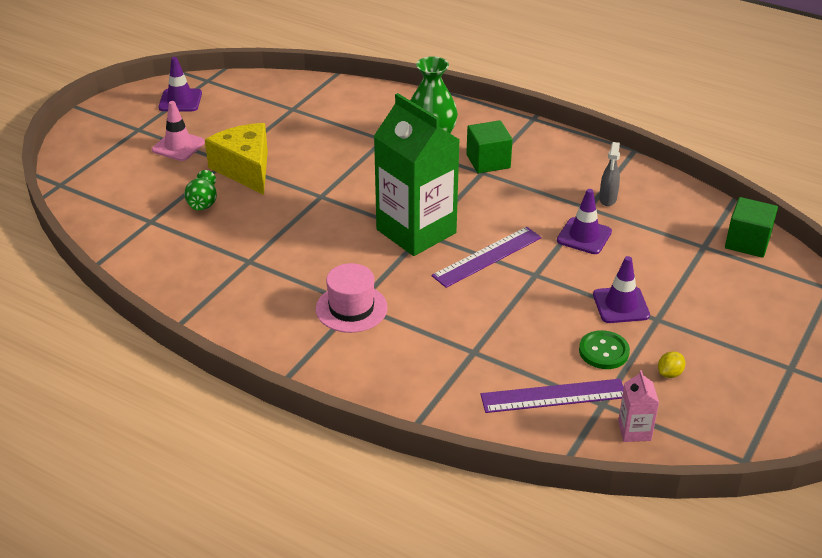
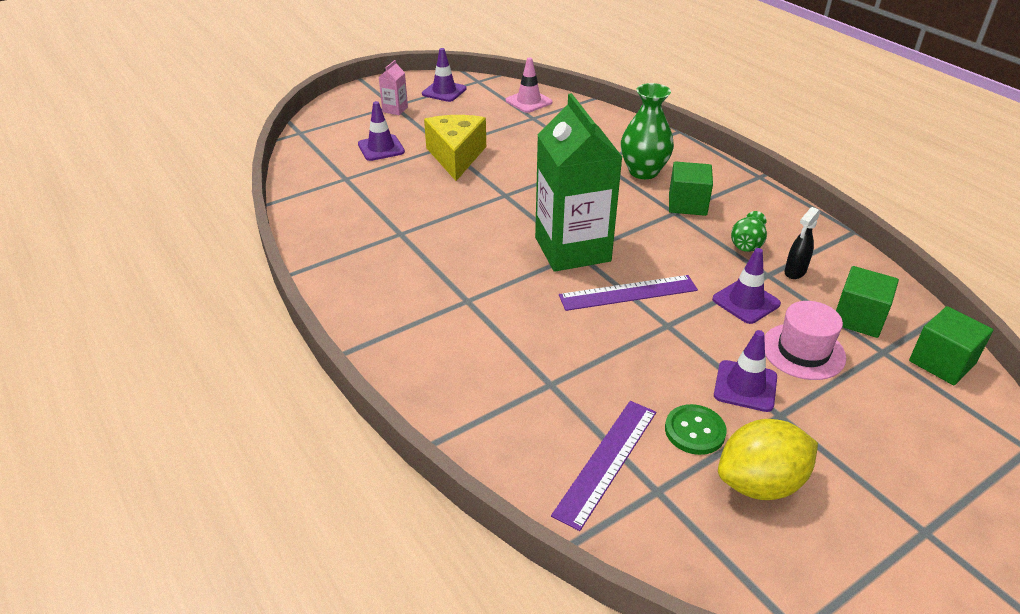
camera: 25 degrees right, 0 degrees up
pink traffic cone [152,101,205,161] -> pink traffic cone moved to [506,57,552,113]
green vase [184,170,217,210] -> green vase moved to [731,211,767,252]
pink hat [316,263,388,333] -> pink hat moved to [764,301,846,380]
purple ruler [480,379,624,413] -> purple ruler turned 75 degrees counterclockwise [551,401,656,531]
grey spray bottle [599,142,620,206] -> black spray bottle [784,207,820,279]
pink carton [618,370,659,442] -> pink carton moved to [378,60,408,115]
yellow lemon [658,351,685,378] -> yellow lemon [718,419,818,500], size x2.43
none -> purple traffic cone [358,101,405,161]
none -> green cube [836,266,899,338]

